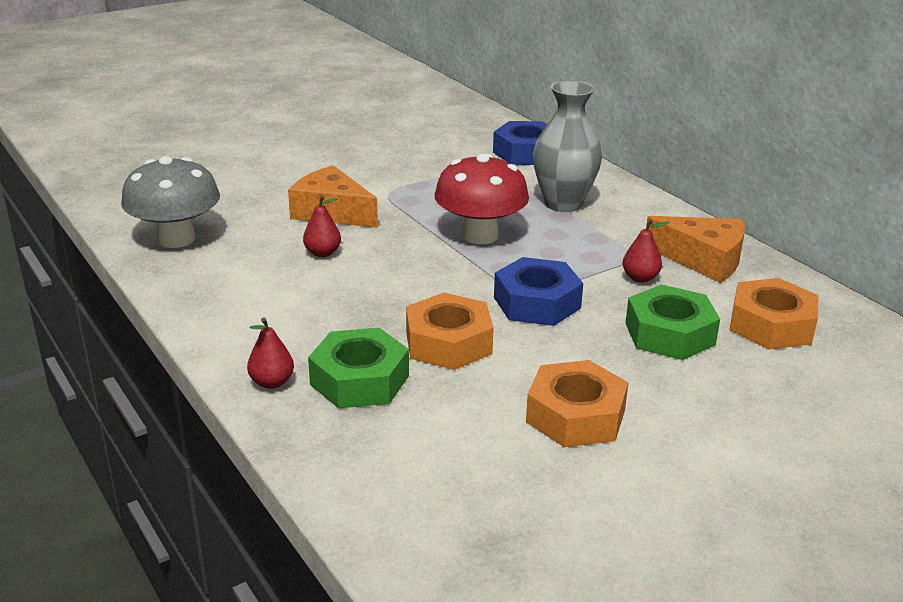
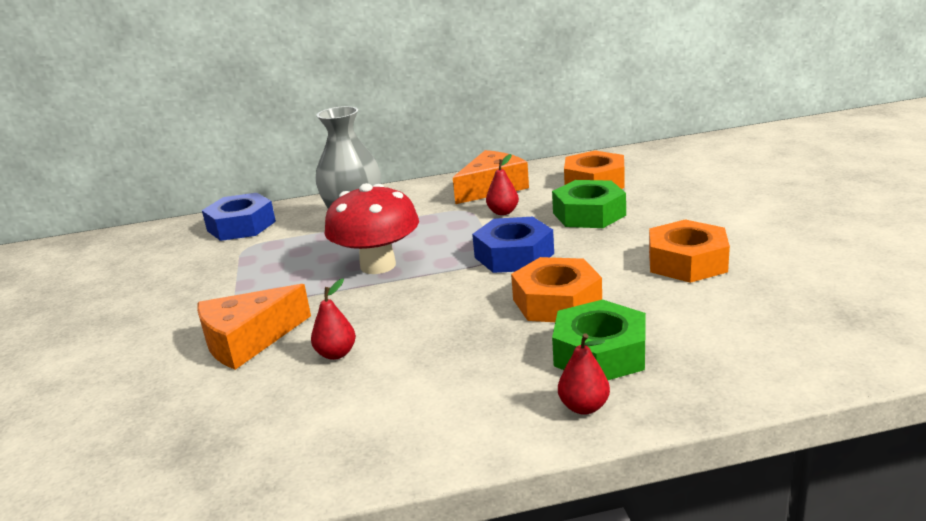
camera: 65 degrees left, 5 degrees down
grey mushroom [121,156,220,248] -> none

